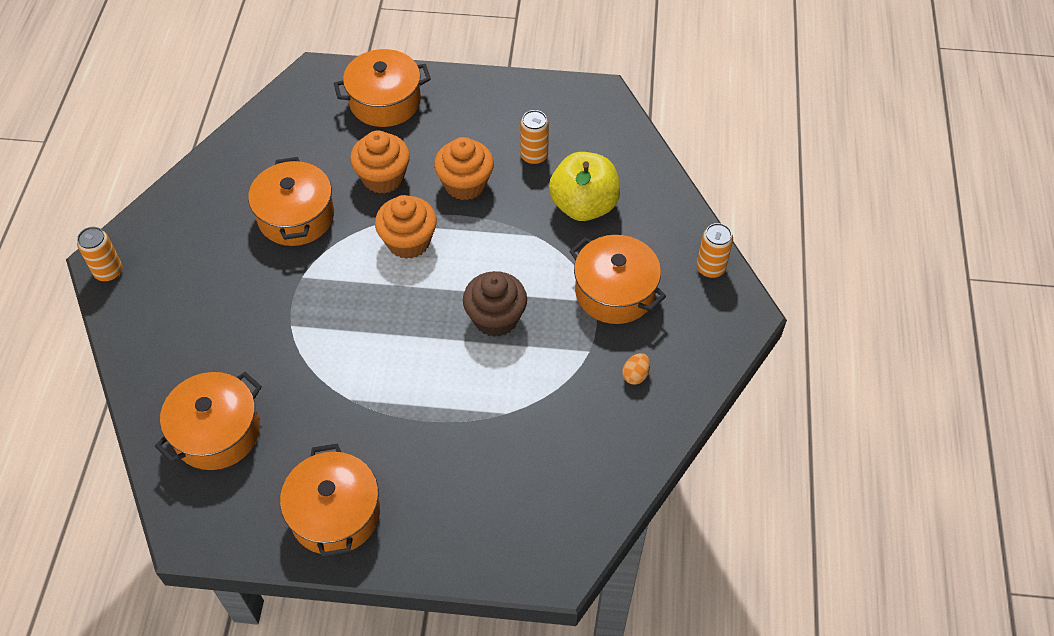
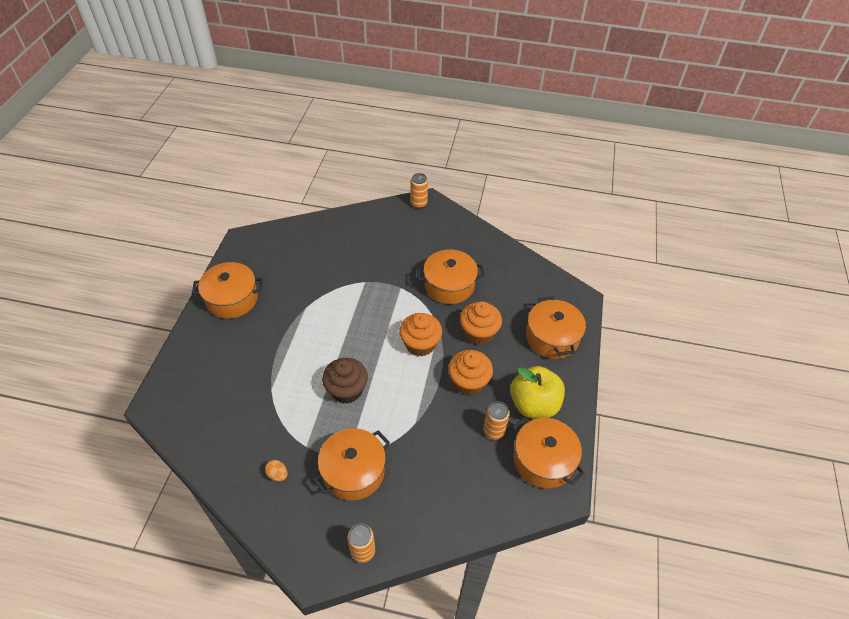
camera: 95 degrees right, 5 degrees down
orange pot [155,372,262,470] -> orange pot moved to [512,417,585,488]
yellow apple [549,152,620,221] -> yellow apple moved to [510,366,565,419]

